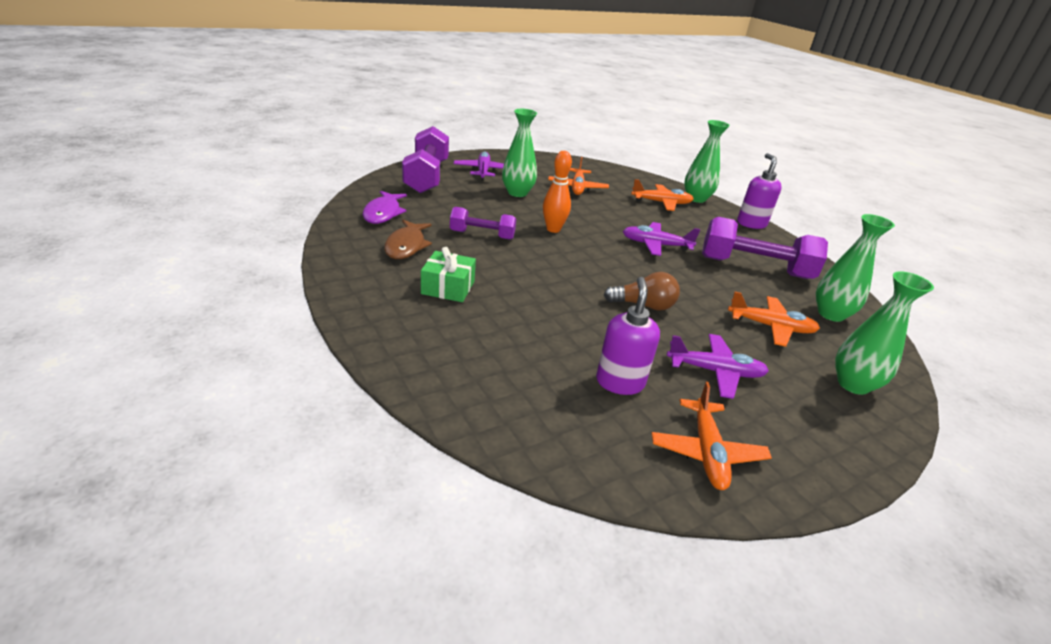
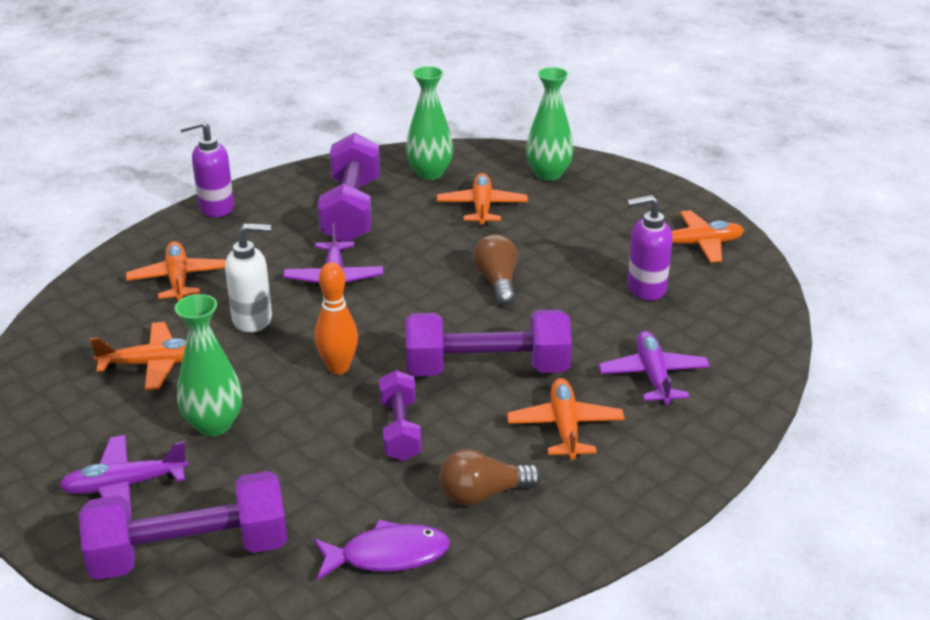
camera: 100 degrees left, 0 degrees up
brown fish [384,220,432,259] -> brown light bulb [439,449,541,506]
green gift [421,247,476,302] -> orange plane [507,378,624,460]
purple plane [667,334,769,399] -> purple plane moved to [598,331,710,405]
green vase [684,120,730,203] -> none
none -> white soap dispenser [225,223,272,333]
none -> purple dumbbell [406,310,572,376]

